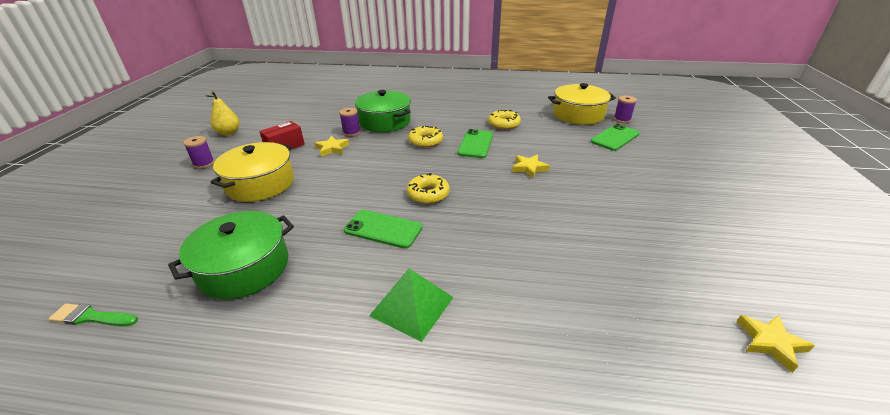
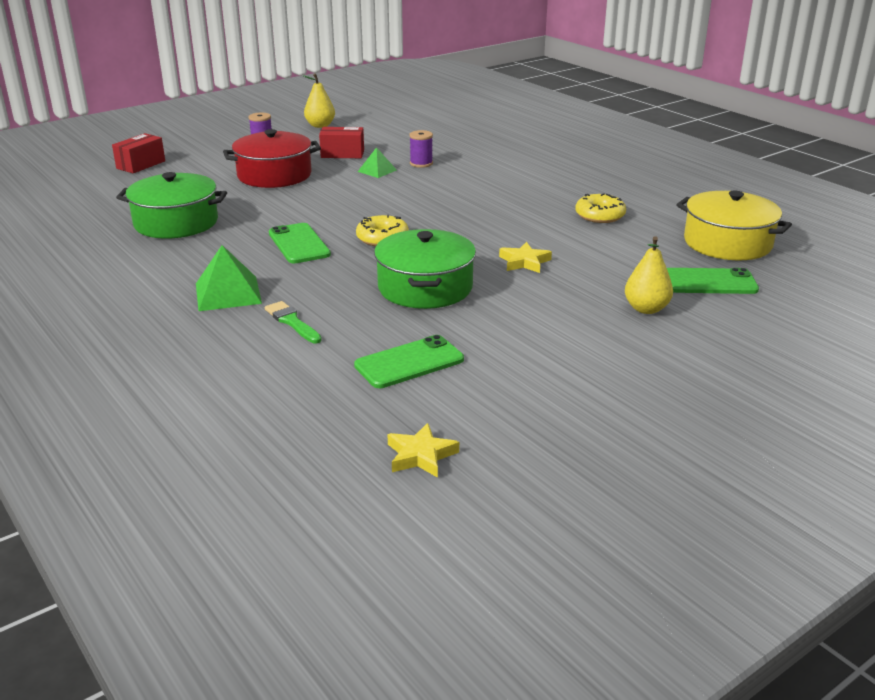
camera: 45 degrees right, 5 degrees down
green brush [48,304,138,326] -> green brush moved to [265,301,322,343]
yellow pot [211,142,294,202] -> red pot [223,129,321,188]
yellow star [314,136,349,157] -> green pyramid [358,147,397,178]
green pot [355,90,411,132] -> green pot moved to [374,229,476,309]
yellow donut [408,126,443,148] -> none
green phone [458,129,493,158] -> green phone moved to [354,335,464,388]
purple spool [614,96,637,123] -> none
none -> red box [112,133,165,173]
none -> yellow pear [625,236,673,314]

